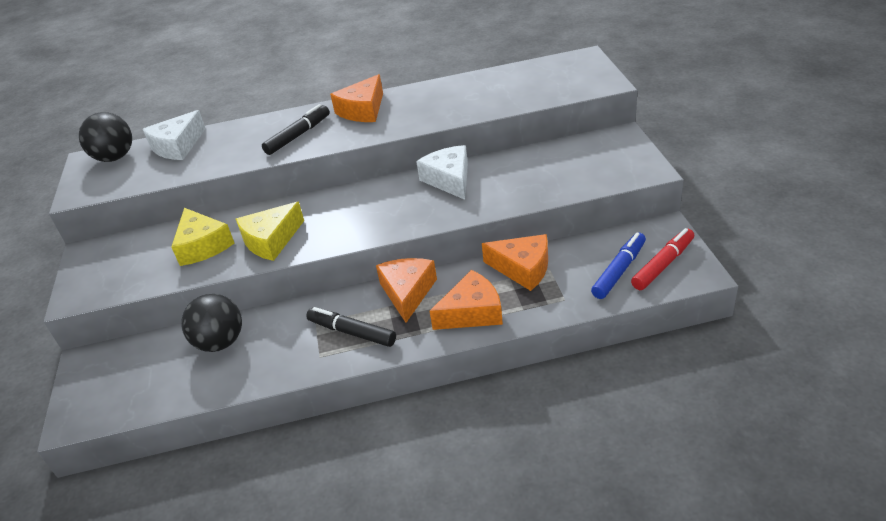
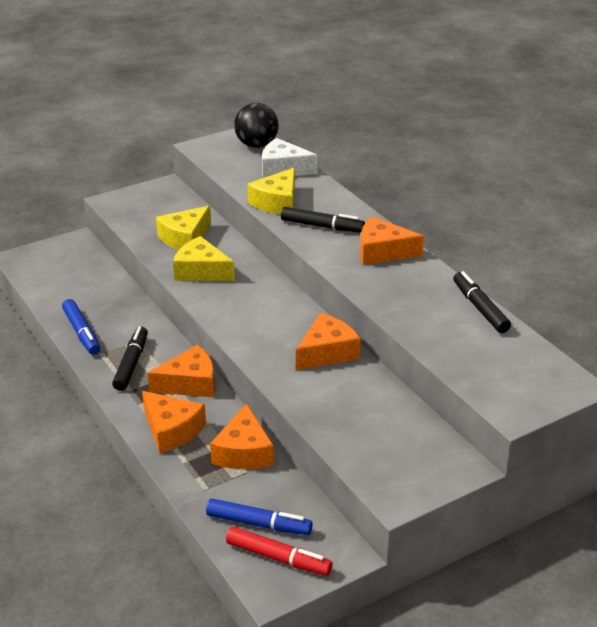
camera: 65 degrees right, 5 degrees down
black ball [181,294,242,352] -> none
white cheese [416,145,468,200] -> orange cheese [296,313,361,370]
none -> blue marker [62,299,100,355]
none -> yellow cheese [247,168,295,214]
none -> black marker [453,271,511,333]

